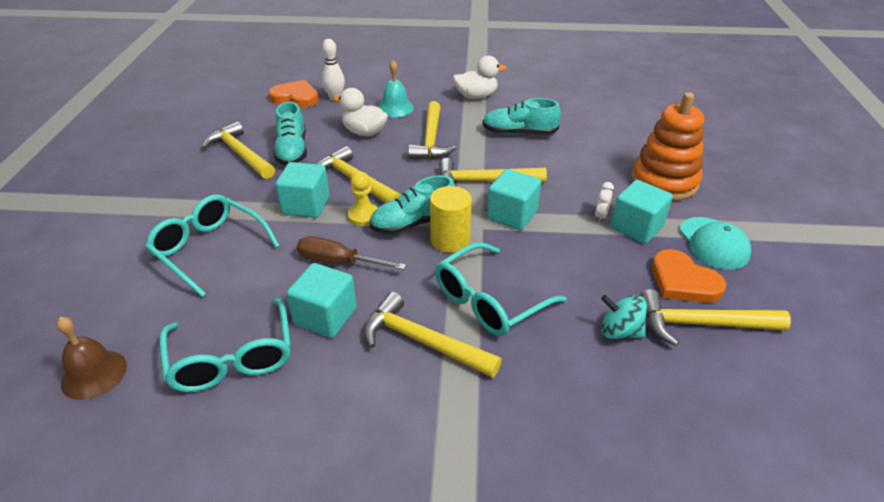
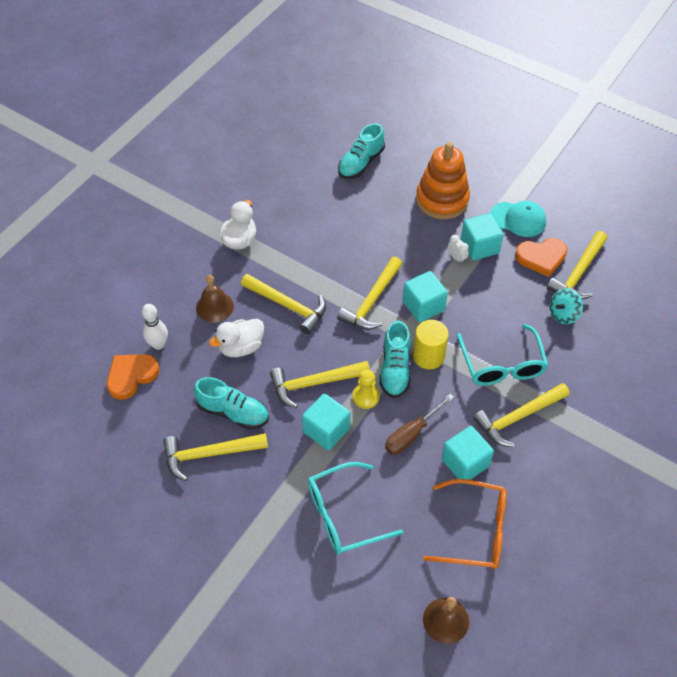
camera: 60 degrees left, 15 degrees up
turquoise glasses [159,298,291,392] -> orange glasses [423,479,506,569]
turquoise bell [378,60,414,117] -> brown bell [196,275,234,323]
turquoise shoe [482,98,561,135] -> turquoise shoe moved to [338,123,385,179]

